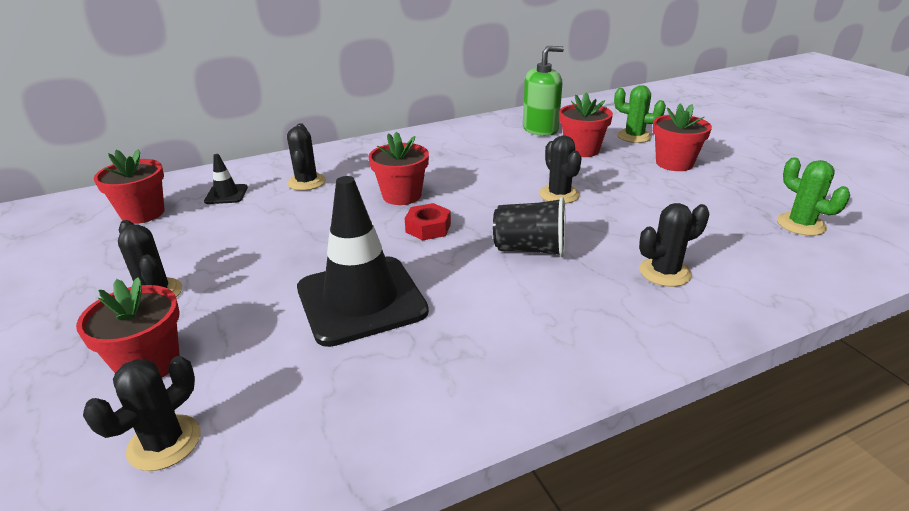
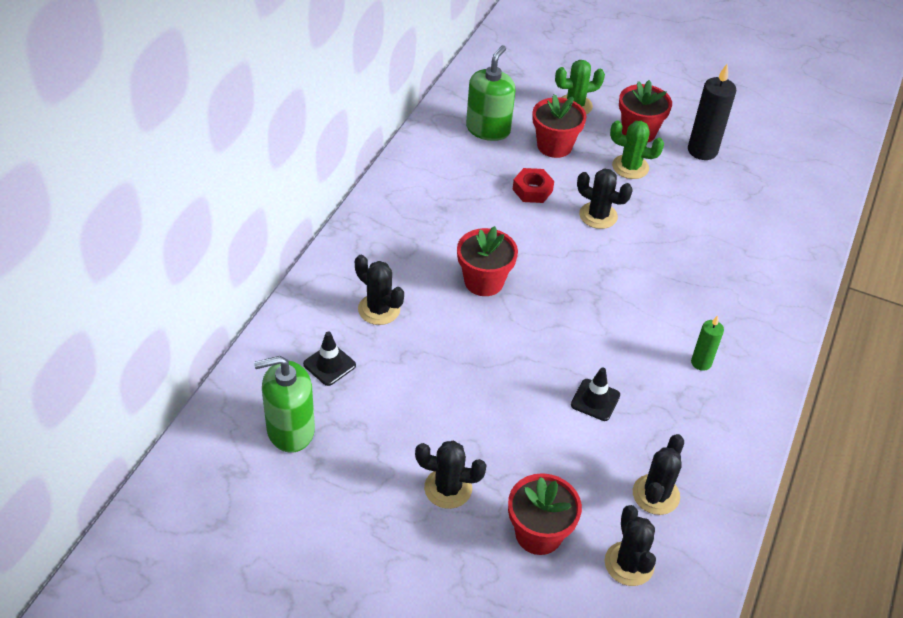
camera: 45 degrees left, 15 degrees up
red flower pot [94,149,165,224] -> green soap dispenser [254,356,315,453]
black traffic cone [297,176,429,347] -> black traffic cone [571,367,620,421], size x0.43
red nut [405,203,451,240] -> red nut moved to [512,168,554,203]
black cup [493,197,566,257] -> none
black cactus [639,203,710,287] -> black cactus moved to [633,434,684,515]
green cactus [777,157,850,236] -> green cactus moved to [610,121,664,179]
none -> black candle [688,64,736,160]
none -> green candle [691,315,724,371]

